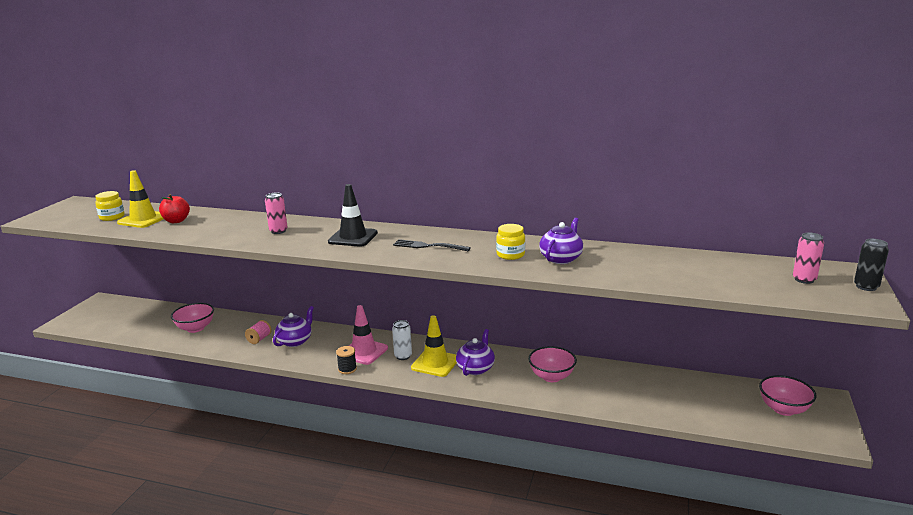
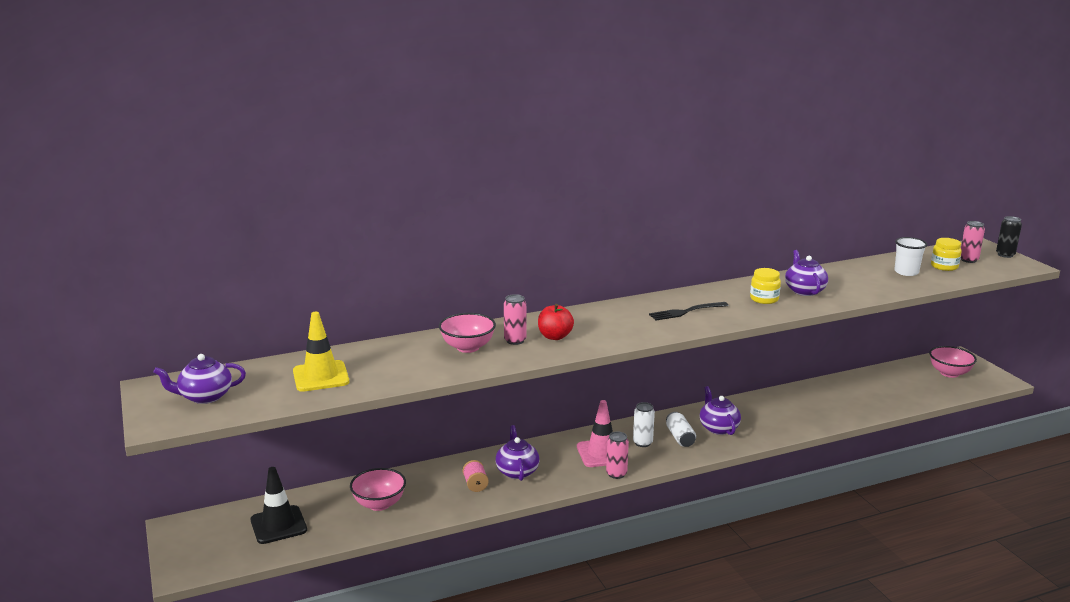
camera: 40 degrees left, 0 degrees up
yellow jar [95,191,125,221] -> yellow jar moved to [931,238,962,271]
red apple [159,194,190,223] -> red apple moved to [538,304,574,340]
black traffic cone [328,184,378,247] -> black traffic cone moved to [251,467,307,544]
black spool [336,346,357,374] -> pink can [606,432,629,479]
yellow traffic cone [411,315,457,377] -> white can [666,412,696,447]
pink bowl [528,346,577,382] -> pink bowl moved to [439,313,496,353]
none -> purple teapot [153,354,246,404]
none -> white cup [894,237,927,276]

